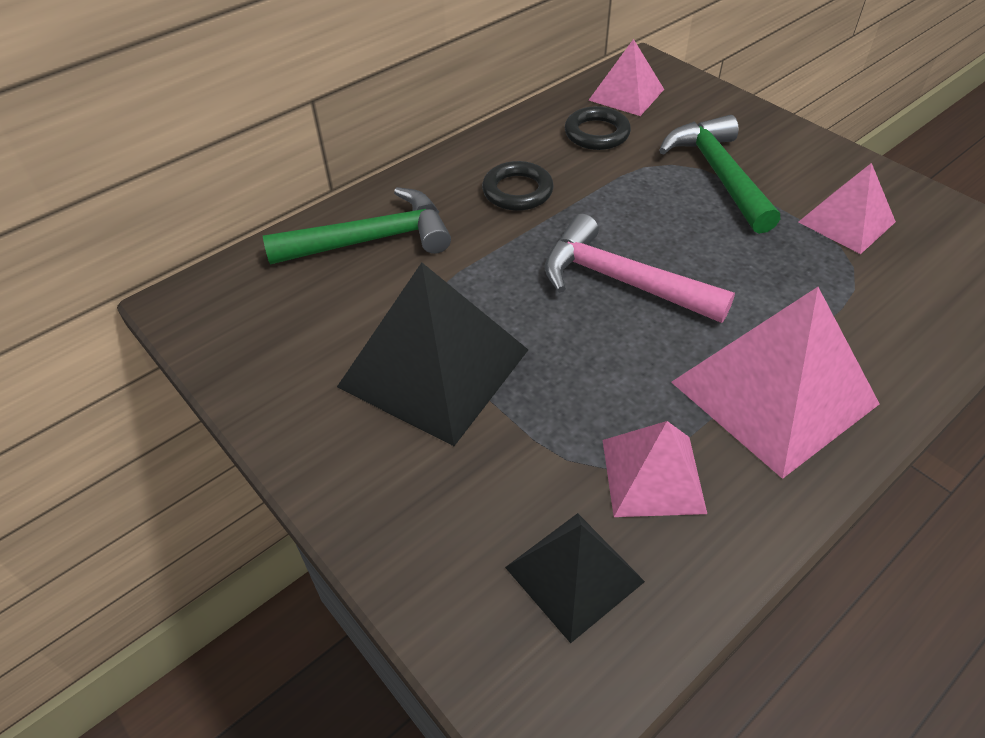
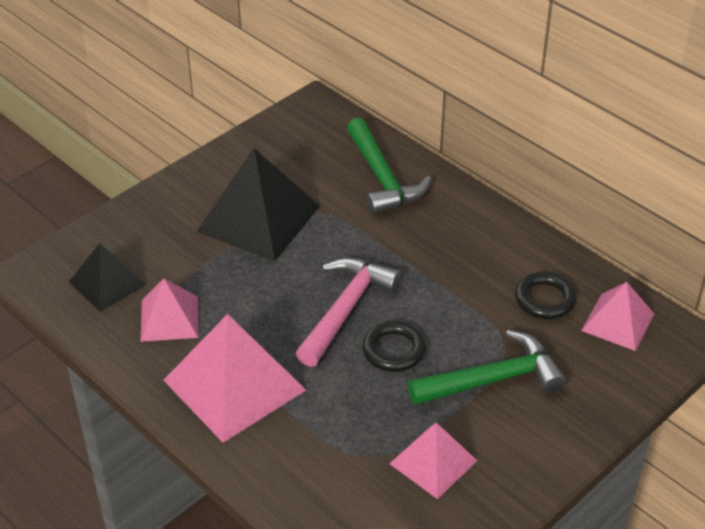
camera: 85 degrees right, 5 degrees down
black ring [482,161,553,211] -> black ring moved to [362,321,426,372]

